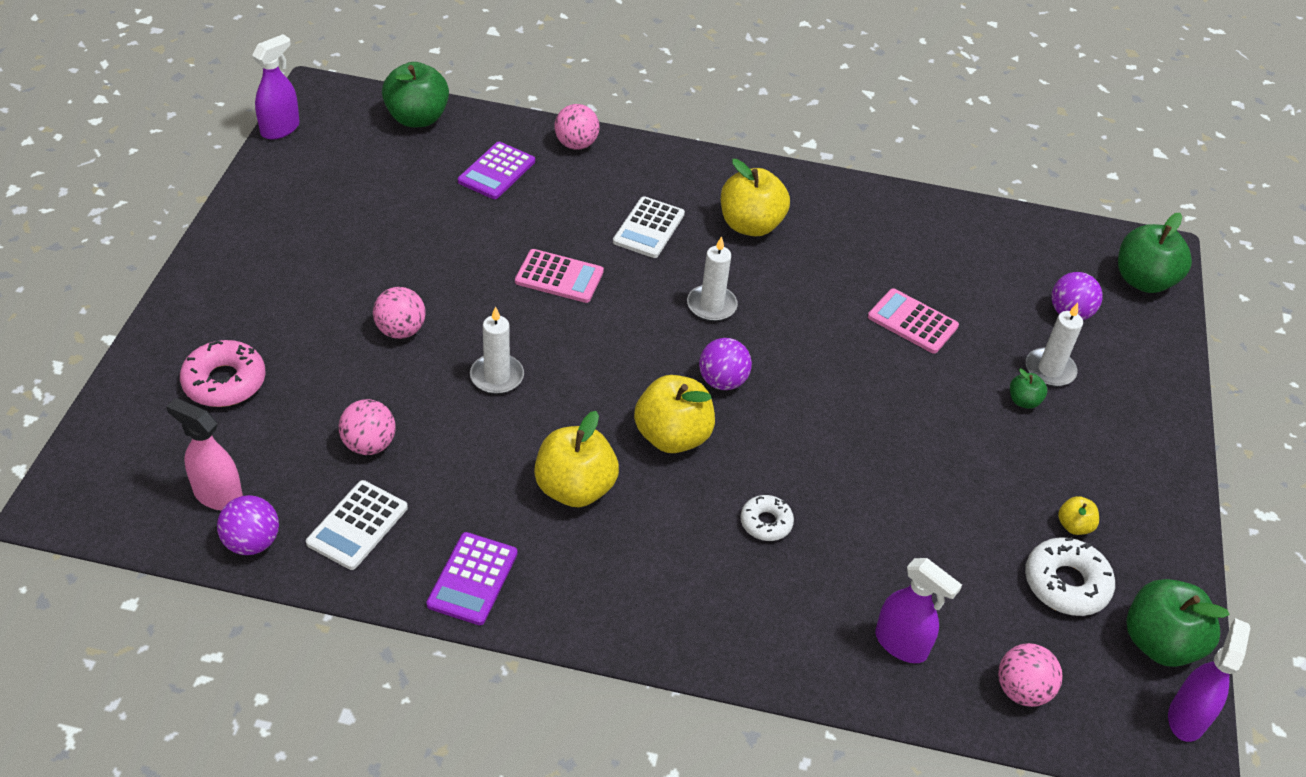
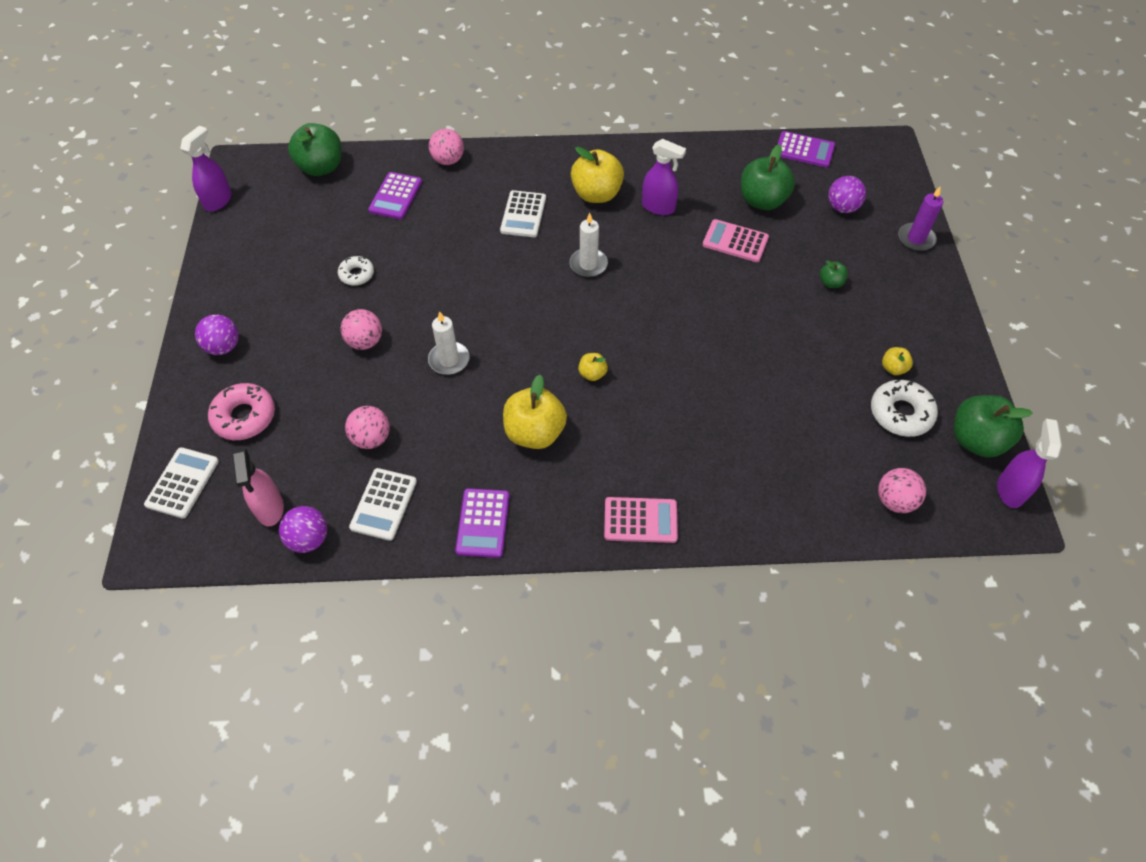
camera: 10 degrees left, 10 degrees up
pink spray bottle [166,398,243,511] -> pink spray bottle turned 120 degrees counterclockwise [232,449,284,526]
pink calculator [515,249,604,303] -> pink calculator moved to [604,497,678,543]
yellow apple [634,375,715,453] -> yellow apple [578,353,608,381], size x0.48
purple ball [699,338,752,390] -> purple ball moved to [195,314,239,355]
white donut [740,495,794,541] -> white donut moved to [338,256,374,286]
purple spray bottle [875,558,962,663] -> purple spray bottle moved to [642,139,686,215]
white candle [1026,303,1083,387] -> none
green apple [1118,213,1192,293] -> green apple moved to [741,144,795,210]
none -> white calculator [144,447,219,518]
none -> purple calculator [777,131,835,167]
none -> purple candle [898,187,943,251]

